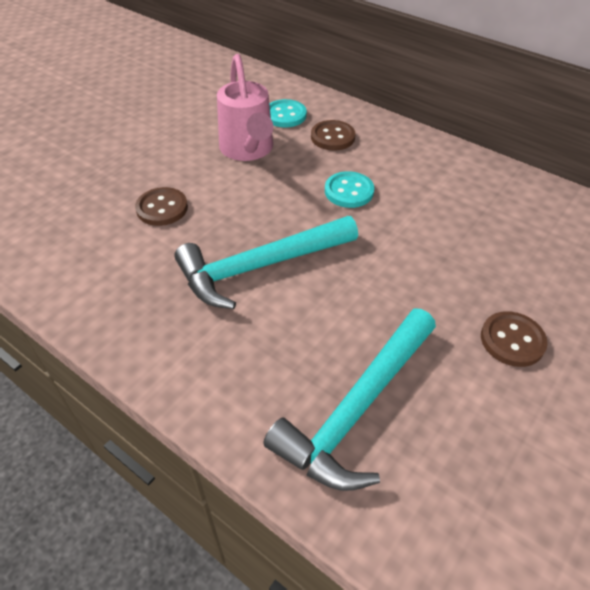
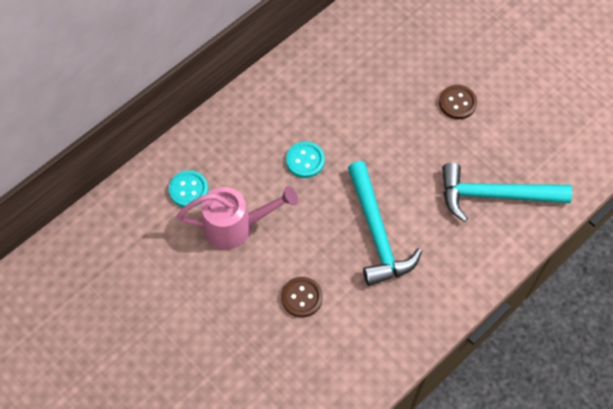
camera: 80 degrees left, 15 degrees up
turquoise hammer [263,309,436,491] -> turquoise hammer turned 135 degrees clockwise [442,163,572,222]
brown button [311,120,356,151] -> none

